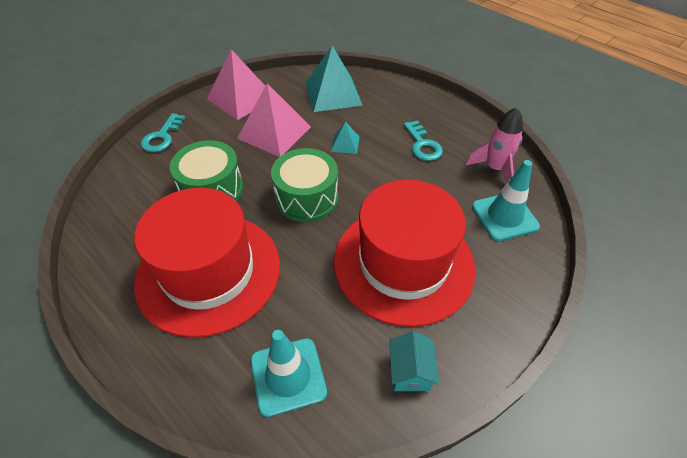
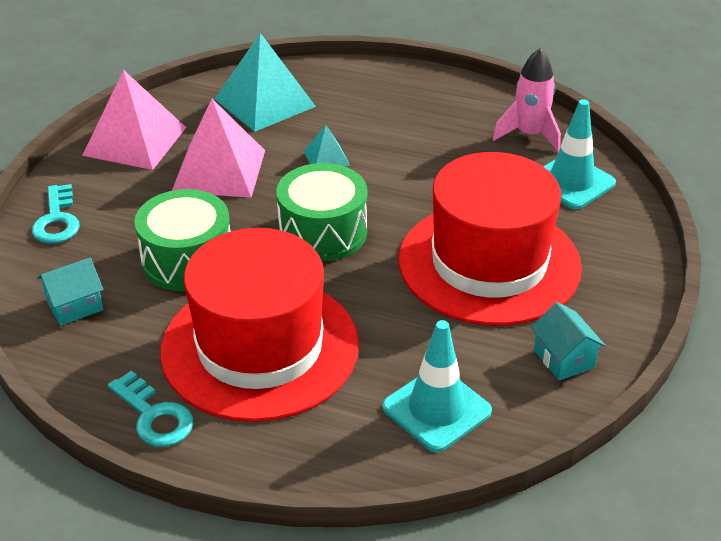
camera: 25 degrees left, 10 degrees down
turquoise key [404,120,443,161] -> turquoise key moved to [108,371,193,447]
none -> turquoise house [37,258,103,326]

